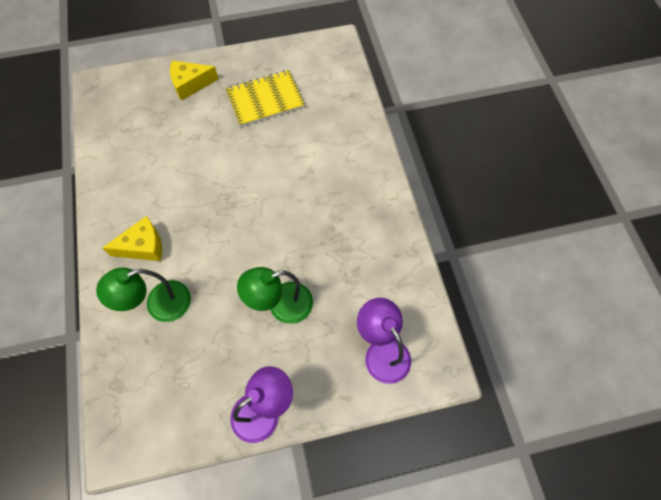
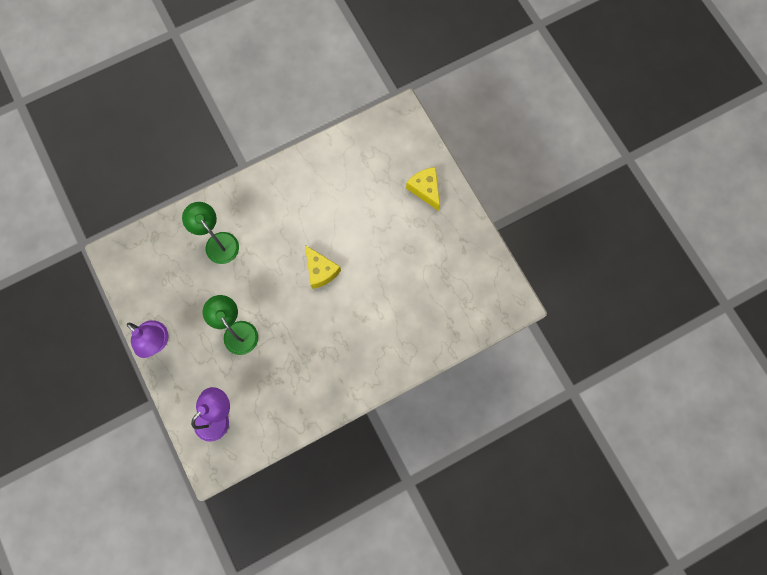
camera: 75 degrees right, 10 degrees up
yellow cheese [102,216,162,261] -> yellow cheese moved to [305,245,341,289]
yellow notebook [226,70,305,127] -> none

